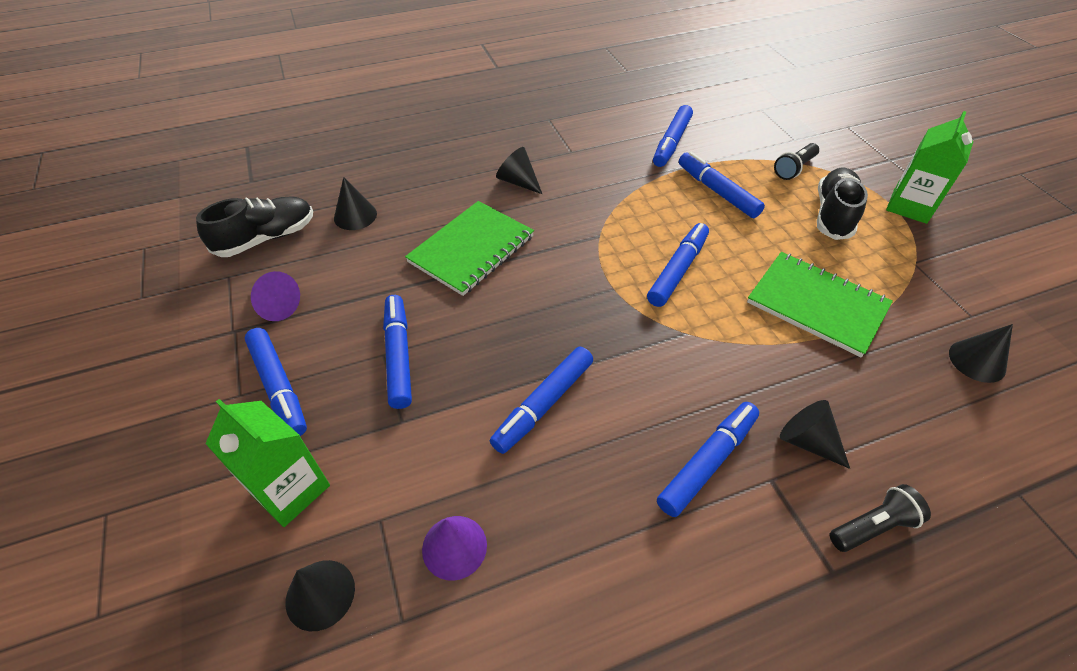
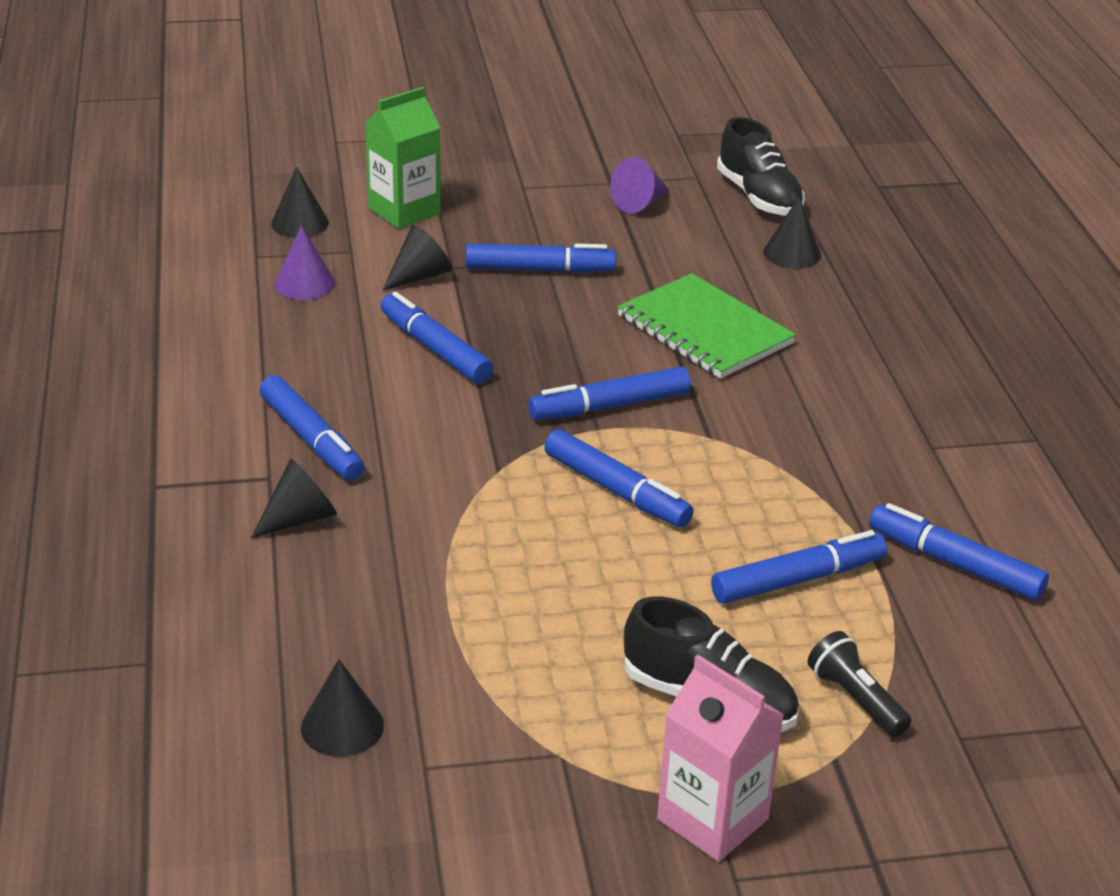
camera: 100 degrees right, 15 degrees down
blue marker [245,328,307,436] -> blue marker moved to [529,367,691,420]
black cone [496,147,542,194] -> black cone moved to [382,225,452,291]
green notebook [747,252,893,357] -> none
black flashlight [830,484,931,552] -> none
green carton [886,111,973,224] -> pink carton [657,655,784,862]

